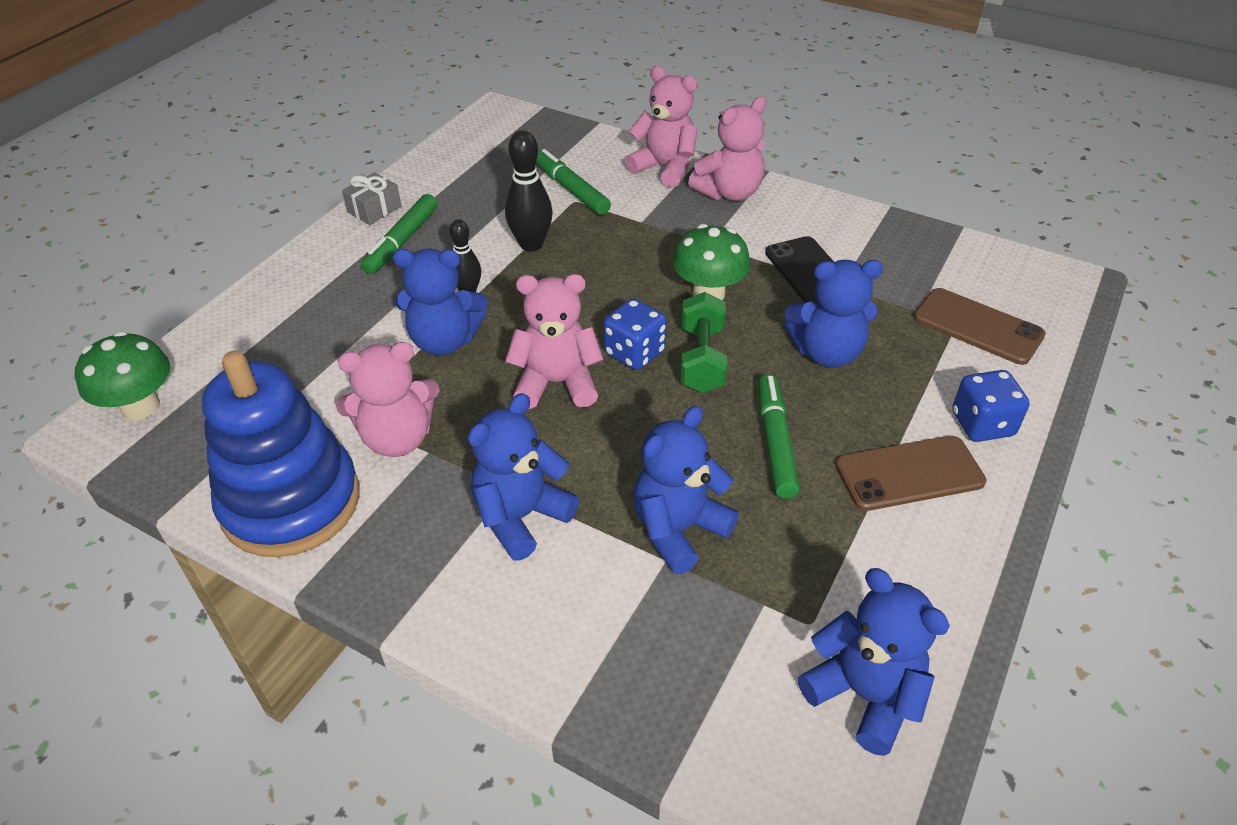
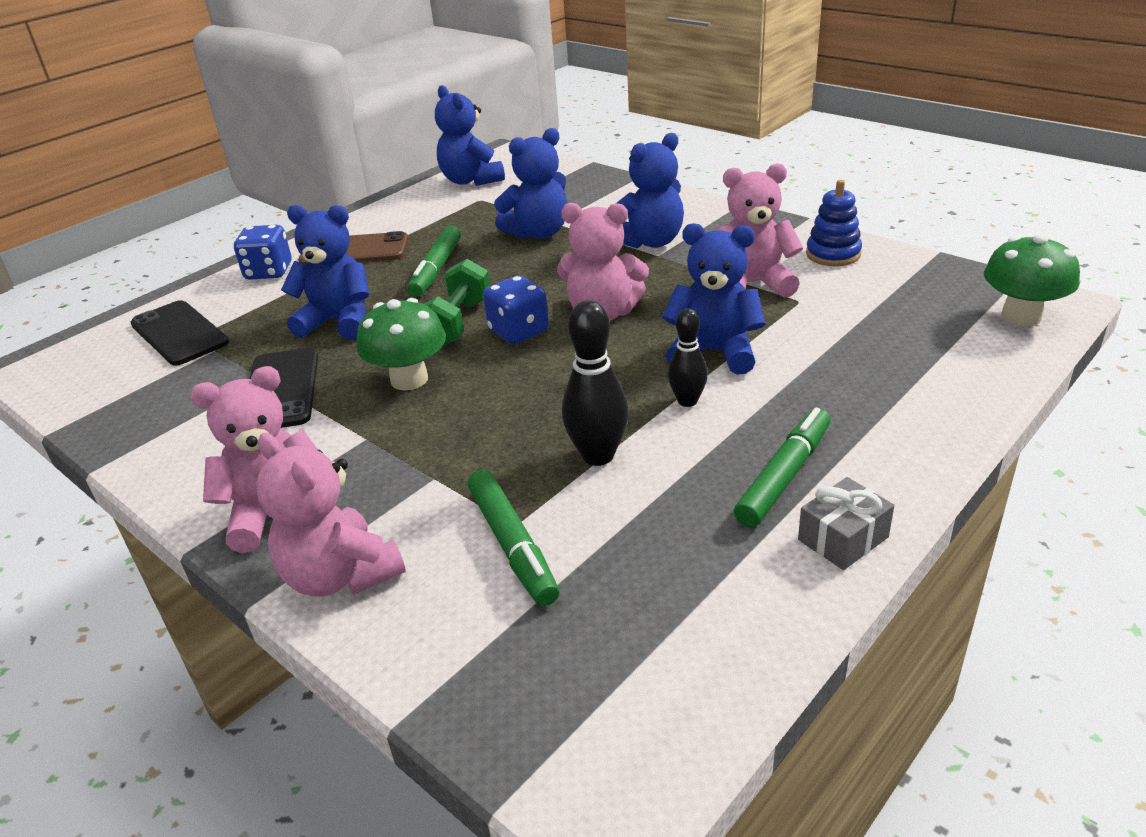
camera: 165 degrees left, 10 degrees down
blue stacking toy [202,351,359,557] -> blue stacking toy [806,180,862,266], size x0.48
brown phone [914,288,1046,365] -> black phone [131,300,229,366]

